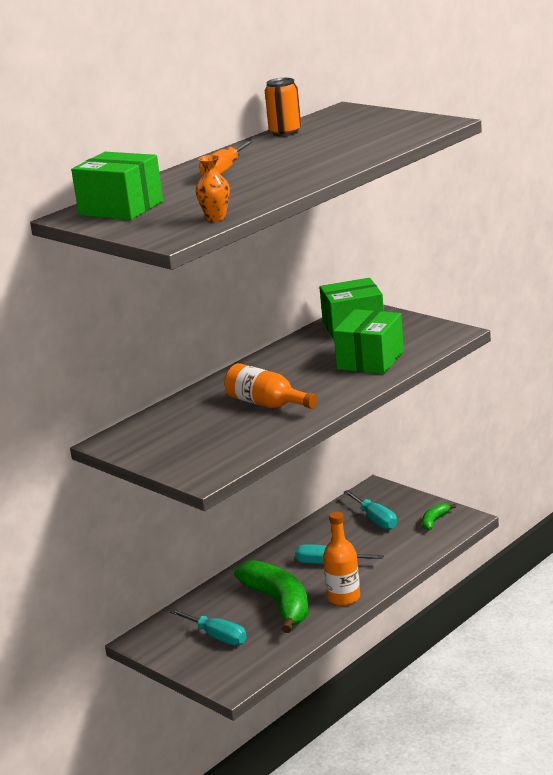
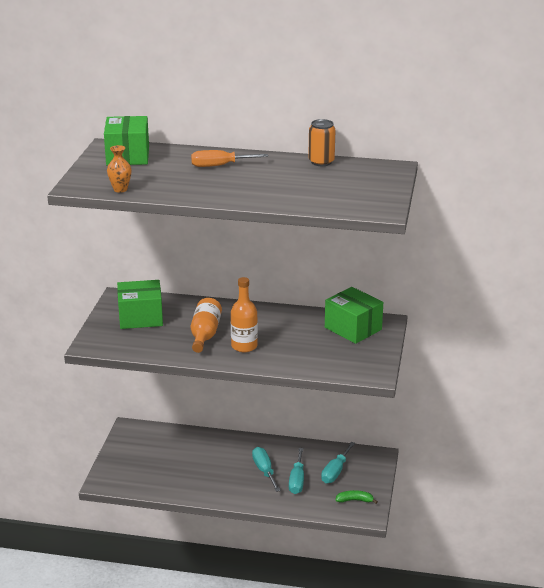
camera: 55 degrees right, 5 degrees up
turquoise screwdriver [170,609,247,645] -> turquoise screwdriver moved to [289,448,304,494]
green banana [234,560,309,633] -> none
orange bottle [323,511,360,606] -> orange bottle moved to [231,277,258,352]
green box [333,309,404,374] -> green box moved to [117,280,163,329]

